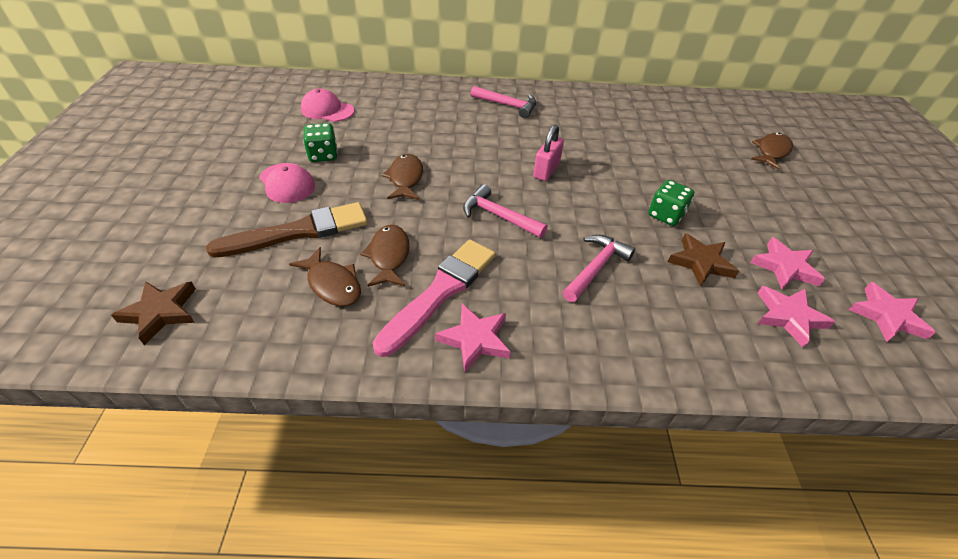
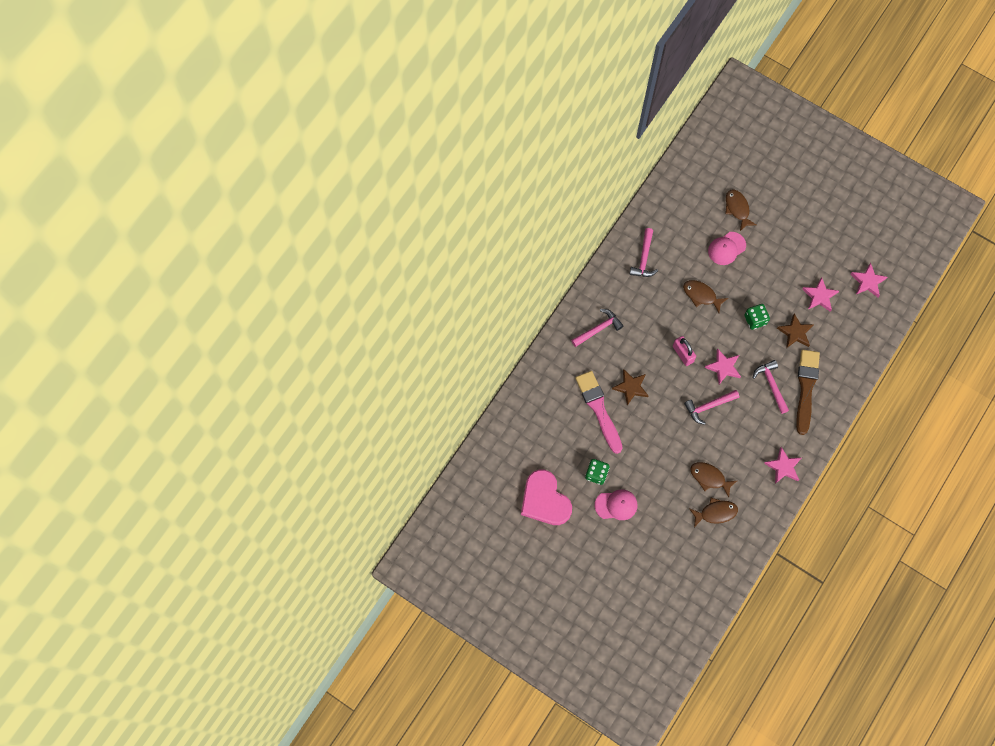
camera: 55 degrees left, 25 degrees up
brown star [111,281,196,345] -> brown star moved to [612,369,648,405]
brown brush [206,202,368,258] -> brown brush moved to [796,350,820,435]
pink cap [301,89,355,122] -> pink cap moved to [708,232,746,265]
pink brush [373,240,496,357] -> pink brush moved to [575,371,623,454]
brown fish [381,154,423,200] -> brown fish moved to [683,280,728,313]
pink star [757,286,835,347] -> pink star moved to [705,349,741,384]
none -> pink heart [521,469,572,525]
none -> pink hammer [630,228,658,277]

